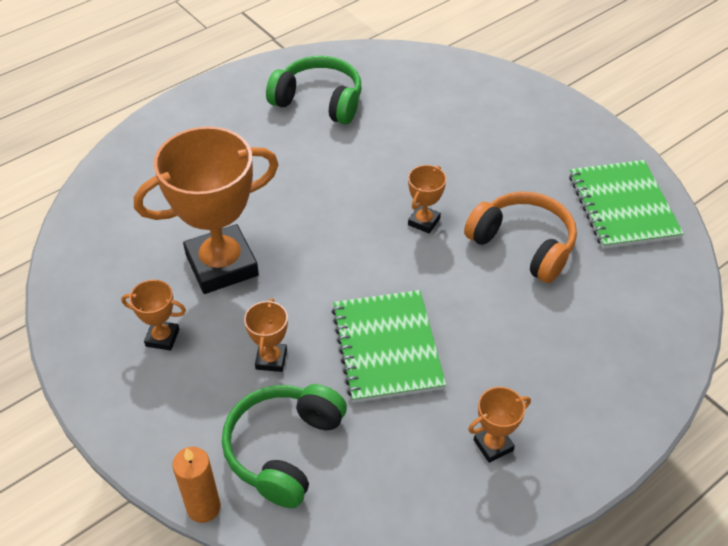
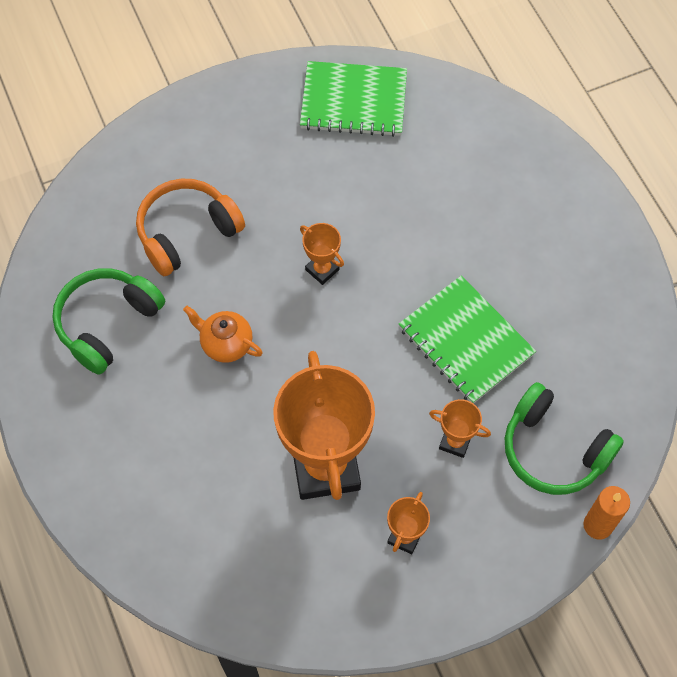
camera: 75 degrees left, 15 degrees up
green notebook [332,290,446,403] -> green notebook turned 45 degrees clockwise [399,276,536,404]
orange headphones [464,192,577,283] -> orange headphones moved to [136,179,245,276]
orange trophy [468,387,531,463] -> none
none -> orange teapot [183,306,263,363]

